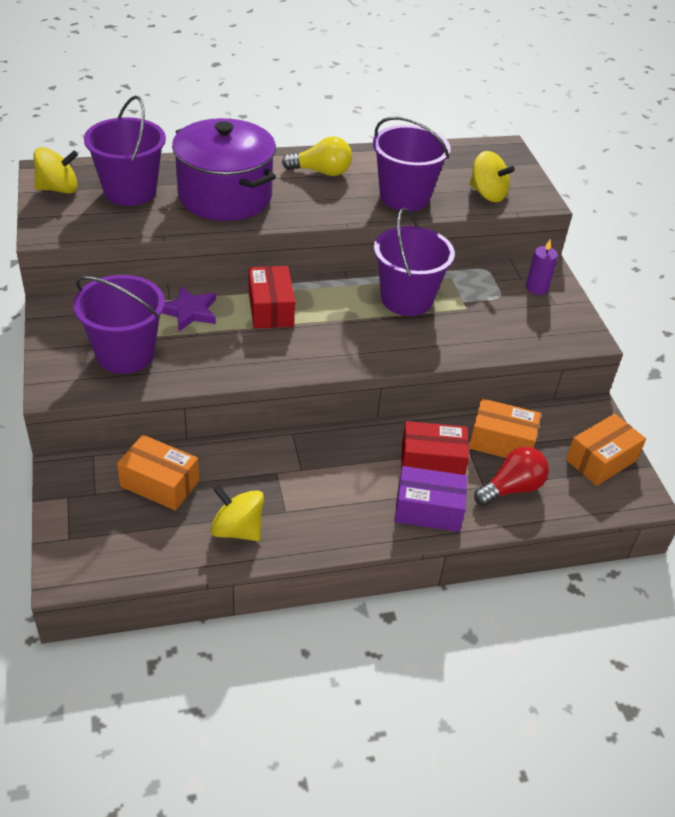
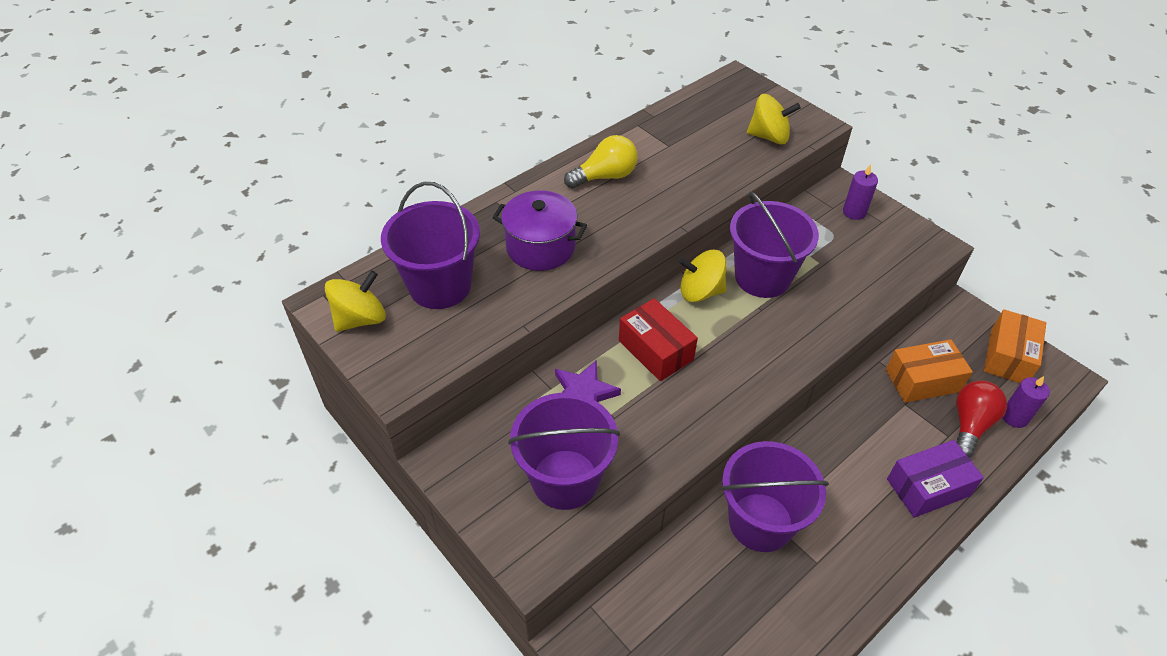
camera: 25 degrees left, 5 degrees up
orange box [117,435,199,511] -> none
purple pot [172,118,276,221] -> purple pot [492,190,587,271], size x0.64
yellow spinning top [210,485,264,541] -> yellow spinning top moved to [679,250,727,302]
purple bucket [373,117,451,211] -> purple bucket moved to [721,441,829,552]
red box [401,421,469,475] -> none
none -> purple candle [1003,376,1050,428]

